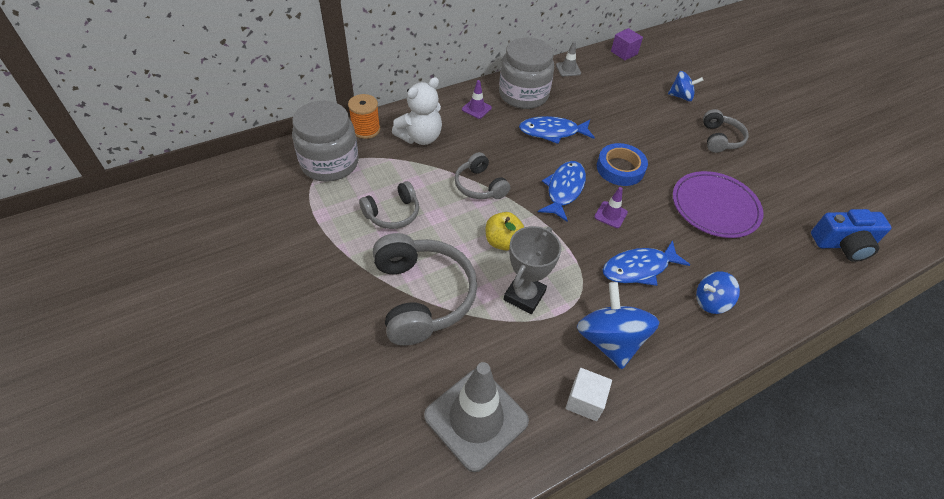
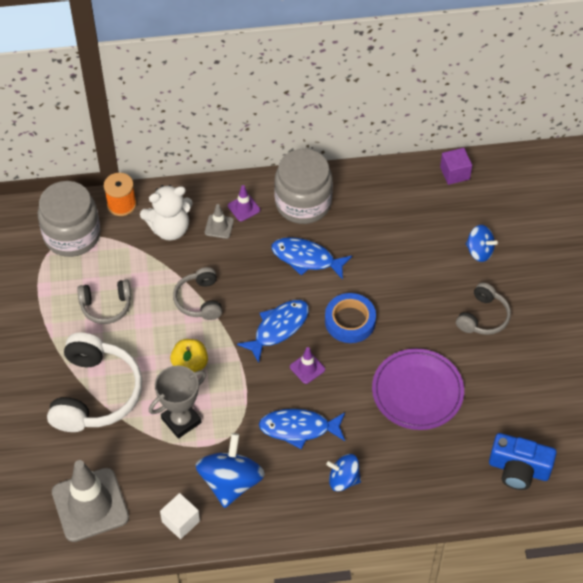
camera: 25 degrees right, 5 degrees up
grey headphones [373,233,477,346] -> white headphones [47,332,142,432]
grey traffic cone [556,41,581,76] -> grey traffic cone moved to [205,204,234,239]

